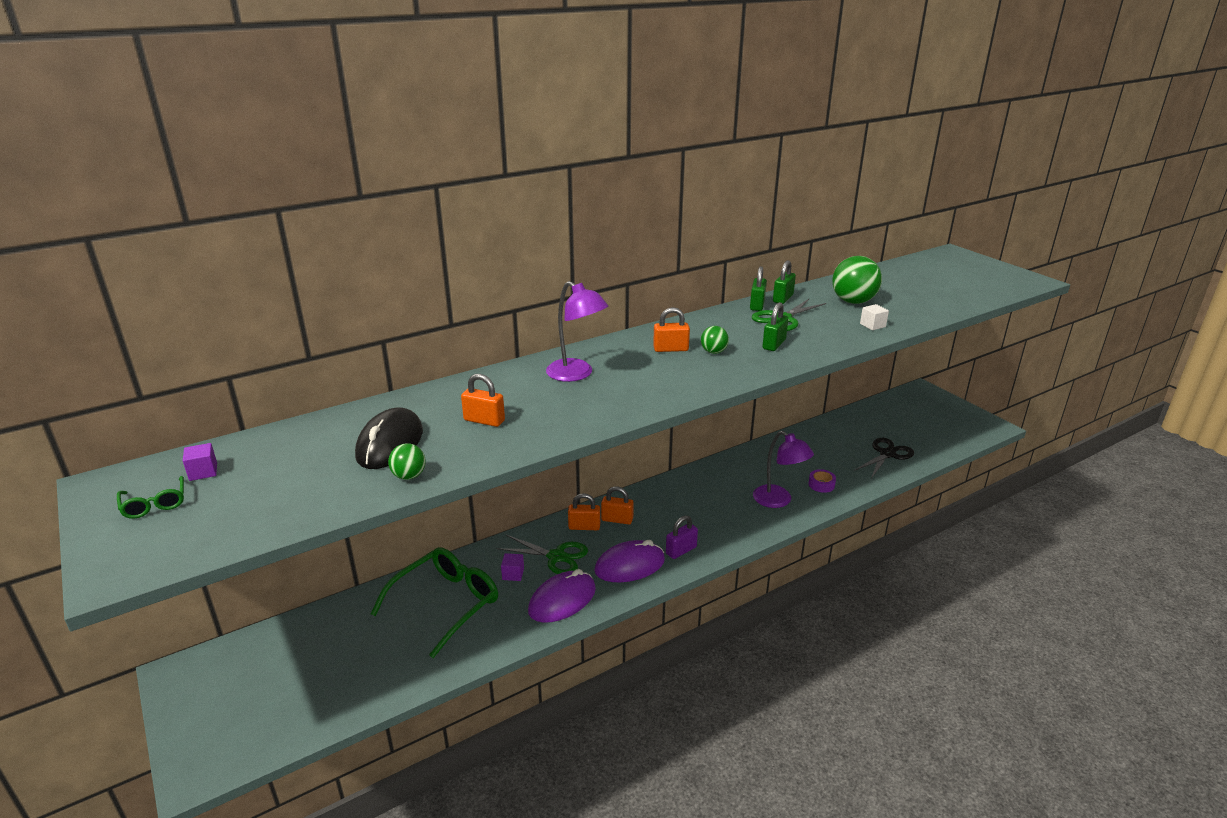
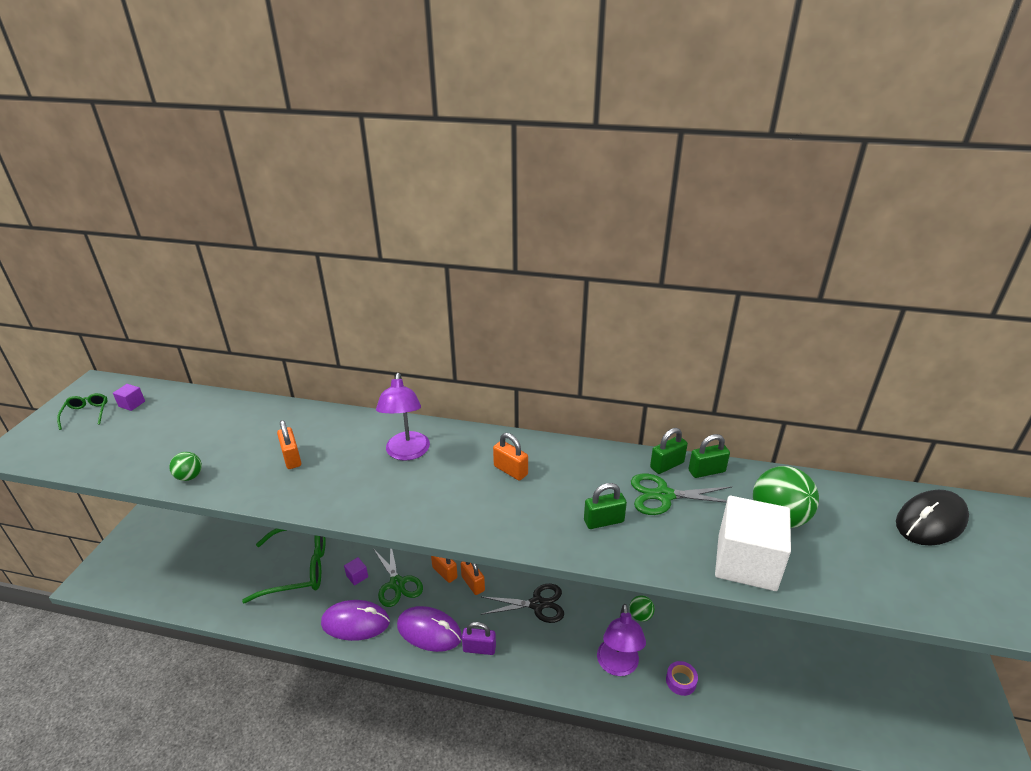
camera: 45 degrees right, 5 degrees up
green glasses [117,476,184,519] -> green glasses turned 150 degrees clockwise [57,393,108,430]
black mouse [355,407,423,469] -> black mouse moved to [896,490,969,546]
green ball [701,326,729,354] -> green ball moved to [629,595,655,622]
black scissors [854,438,914,478] -> black scissors moved to [481,584,564,623]
white cube [860,304,889,330] -> white cube [715,496,791,591], size x2.50

